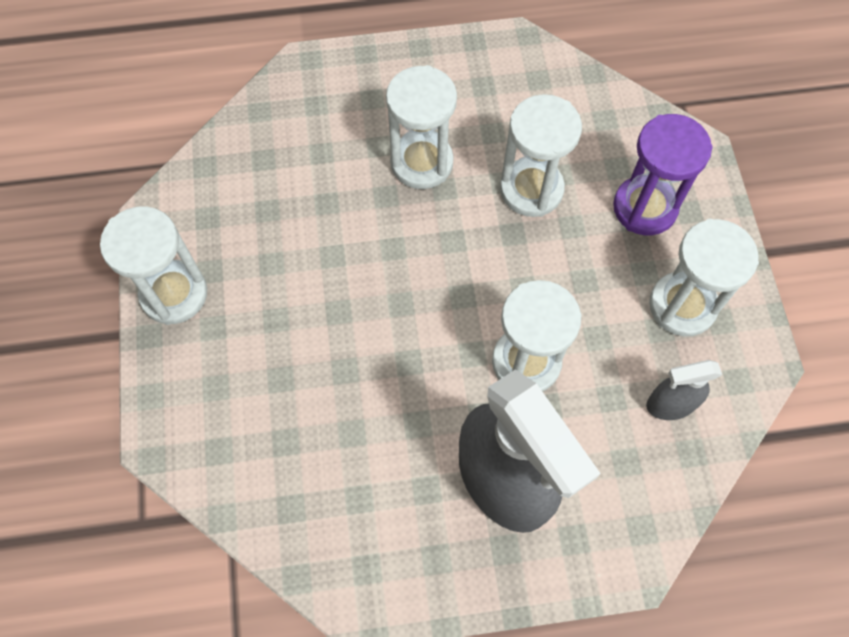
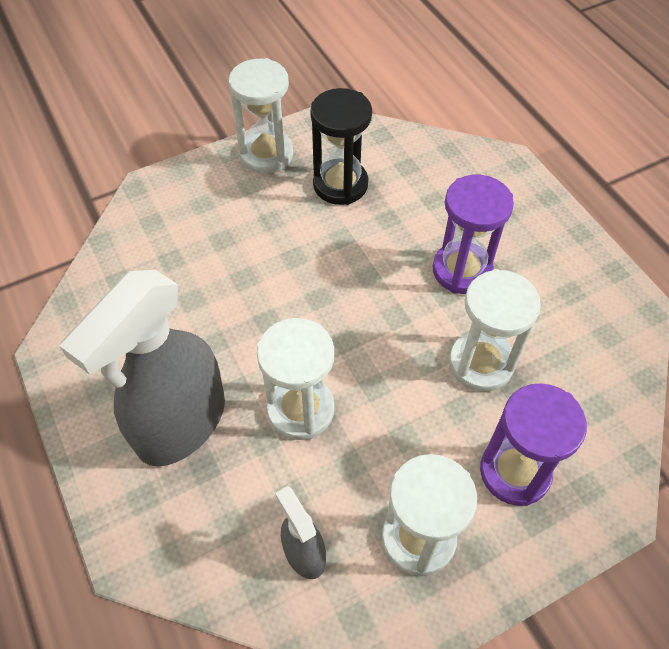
camera: 70 degrees right, 10 degrees down
white hourglass [386,65,457,189] -> purple hourglass [433,175,514,294]
none -> black hourglass [310,88,372,205]

